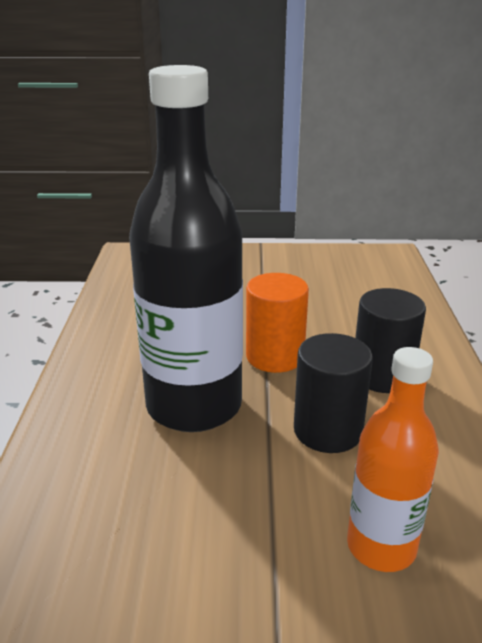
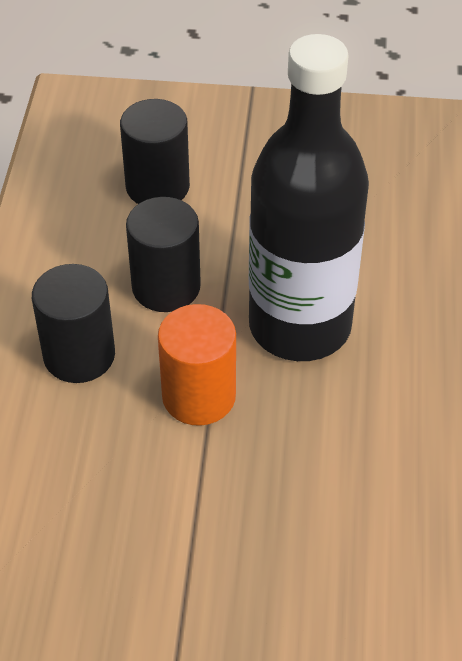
camera: 175 degrees left, 20 degrees up
orange bottle [347,347,439,572] -> black cylinder [120,99,190,204]

